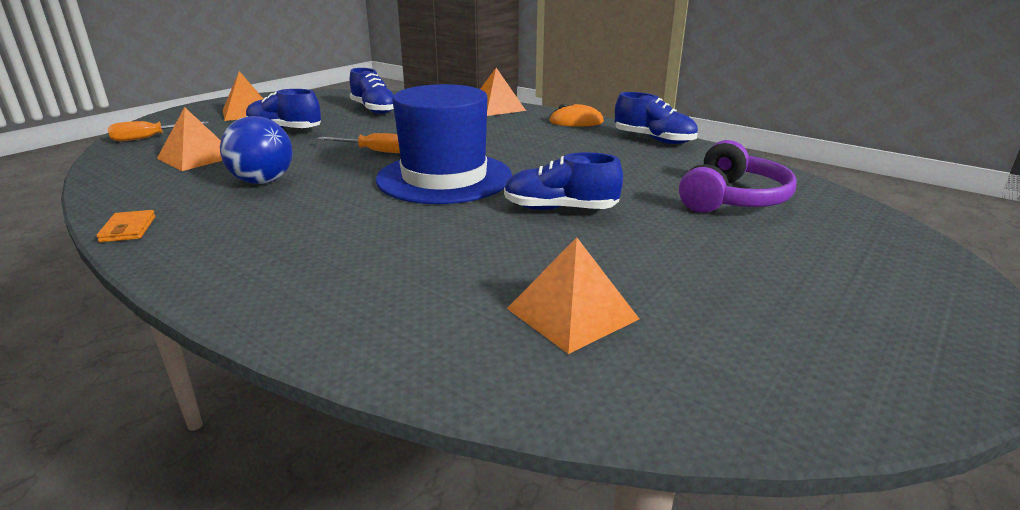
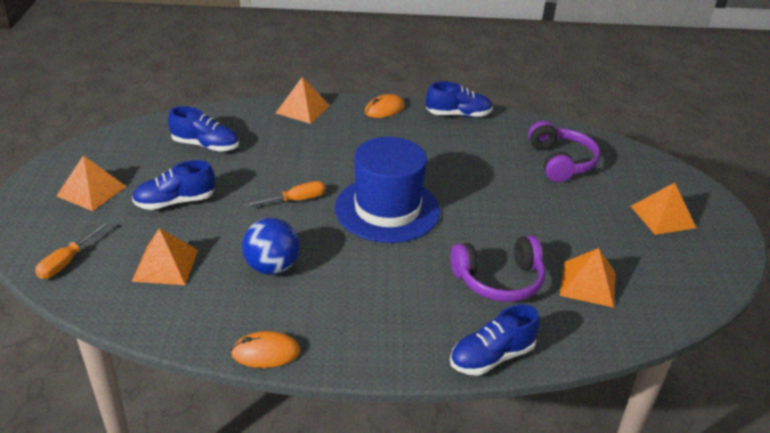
camera: 40 degrees left, 10 degrees up
orange wallet [96,210,156,242] -> orange mouse [231,331,301,368]
blue shoe [504,152,623,210] -> blue shoe moved to [450,304,540,376]
none -> purple headphones [451,236,545,302]
none -> orange pyramid [631,183,696,235]

